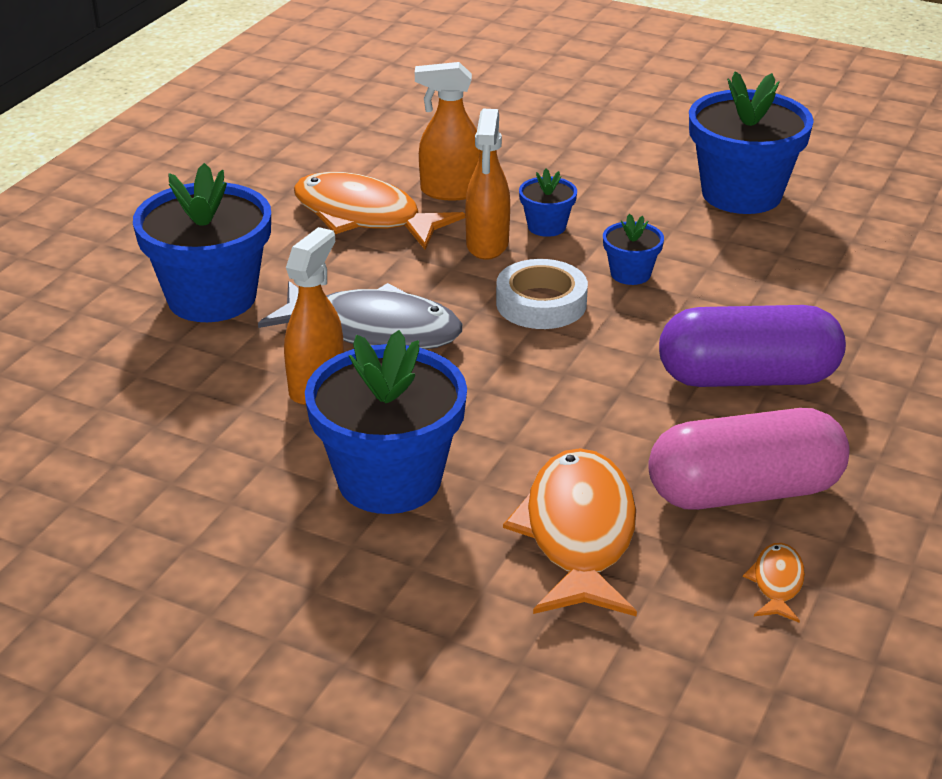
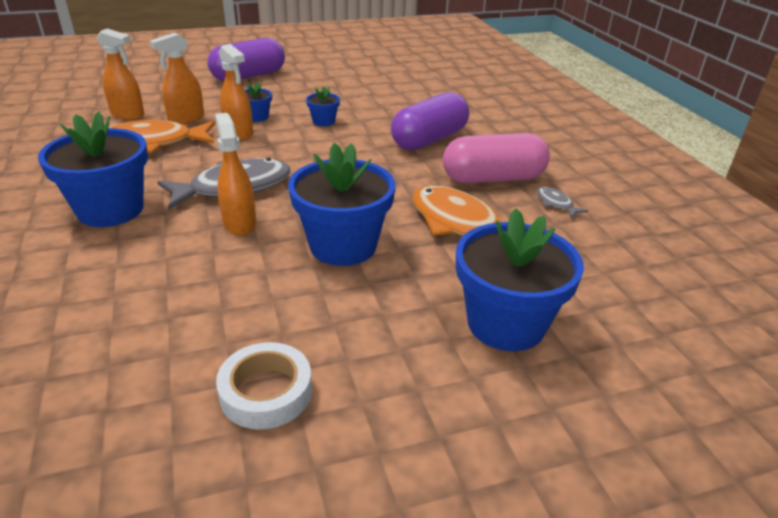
camera: 45 degrees left, 0 degrees up
white tape [496,259,588,329] -> white tape moved to [216,342,312,430]
pink capsule [648,408,850,510] -> pink capsule turned 45 degrees clockwise [443,133,550,183]
blue flower pot [689,71,814,214] -> blue flower pot moved to [456,208,584,351]
orange fish [743,543,805,623] -> grey fish [536,187,588,218]
none -> orange spray bottle [97,29,144,120]
none -> purple capsule [208,38,285,81]

